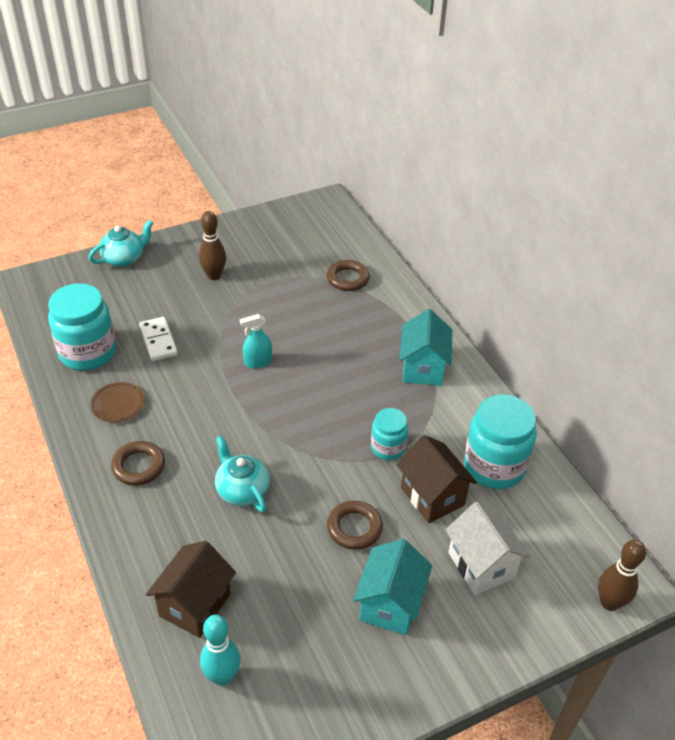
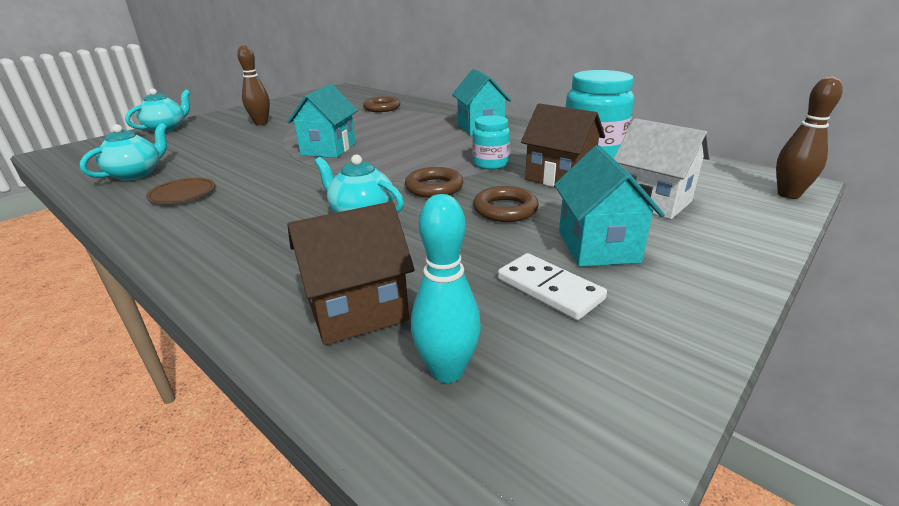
camera: 20 degrees left, 15 degrees down
turquoise jar [48,283,116,370] -> turquoise teapot [80,123,167,181]
brown ring [111,441,165,485] -> brown ring moved to [405,167,464,198]
white domino [139,317,178,361] -> white domino moved to [498,253,607,320]
brown house [146,541,236,638] -> brown house turned 60 degrees clockwise [288,201,415,345]
turquoise spray bottle [240,314,272,368] -> turquoise house [287,84,358,158]

